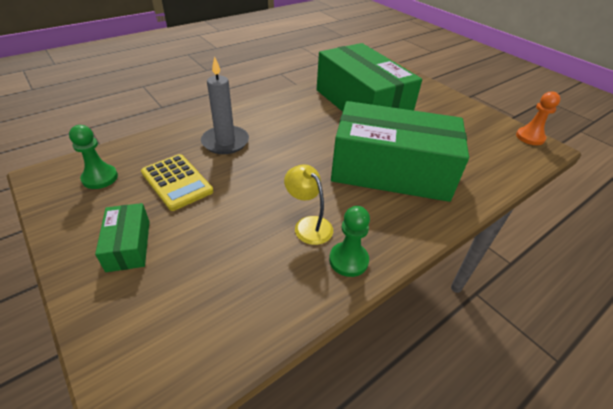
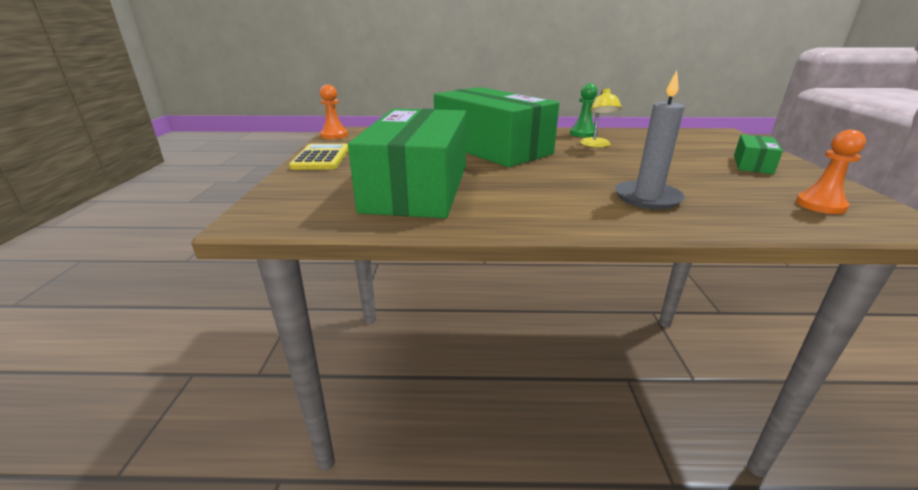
camera: 140 degrees left, 15 degrees down
green pawn [69,125,118,189] -> orange pawn [796,130,866,214]
yellow calculator [141,154,213,211] -> yellow calculator moved to [289,144,349,170]

